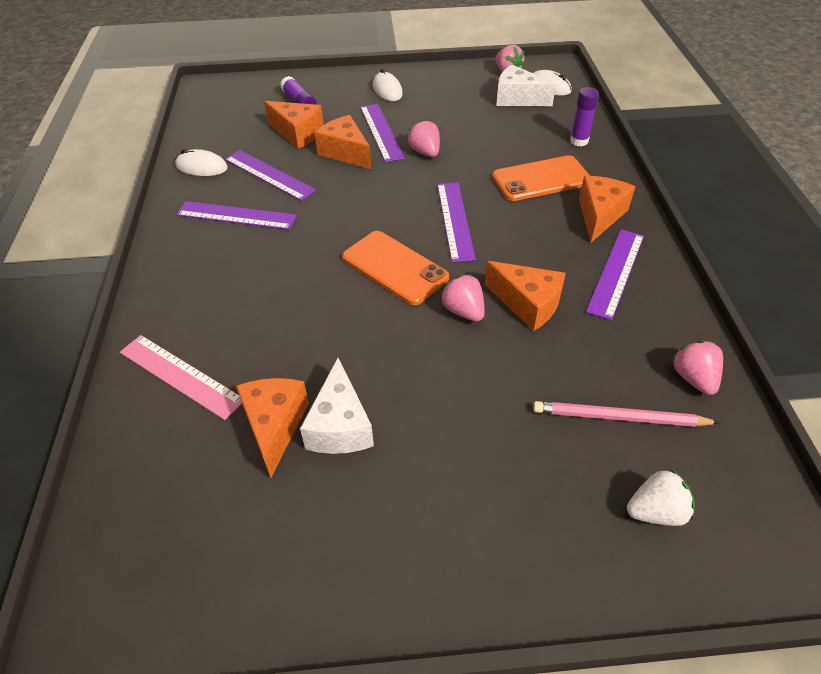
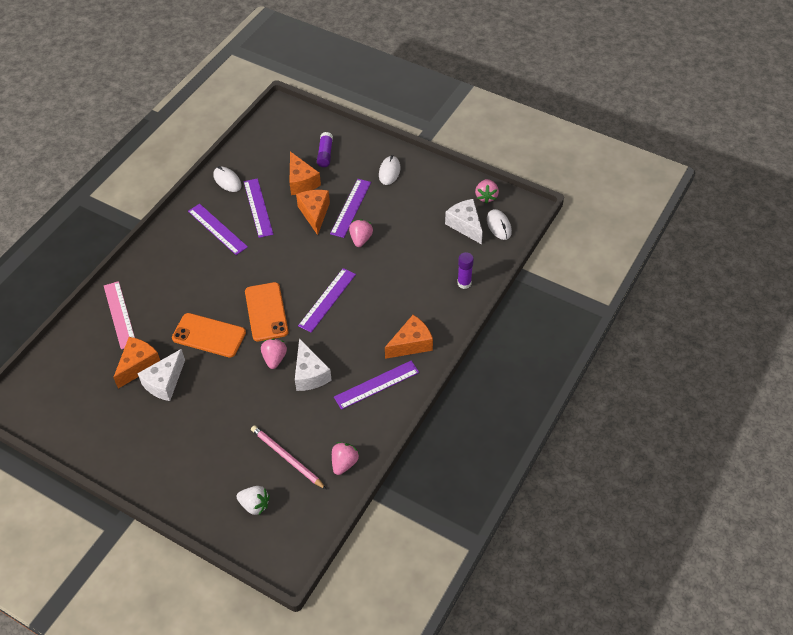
camera: 35 degrees right, 5 degrees up
orange cheese [485,261,566,331] -> white cheese [295,338,332,391]
orange phone [492,155,590,201] -> orange phone moved to [172,313,246,358]

